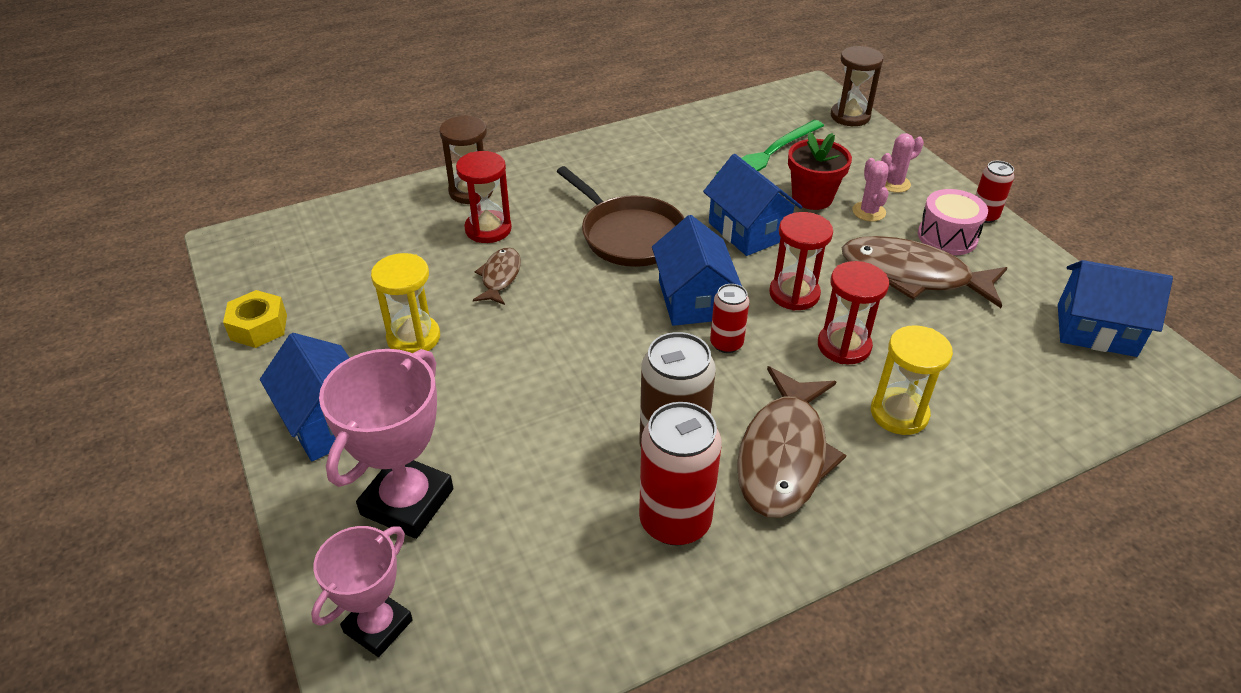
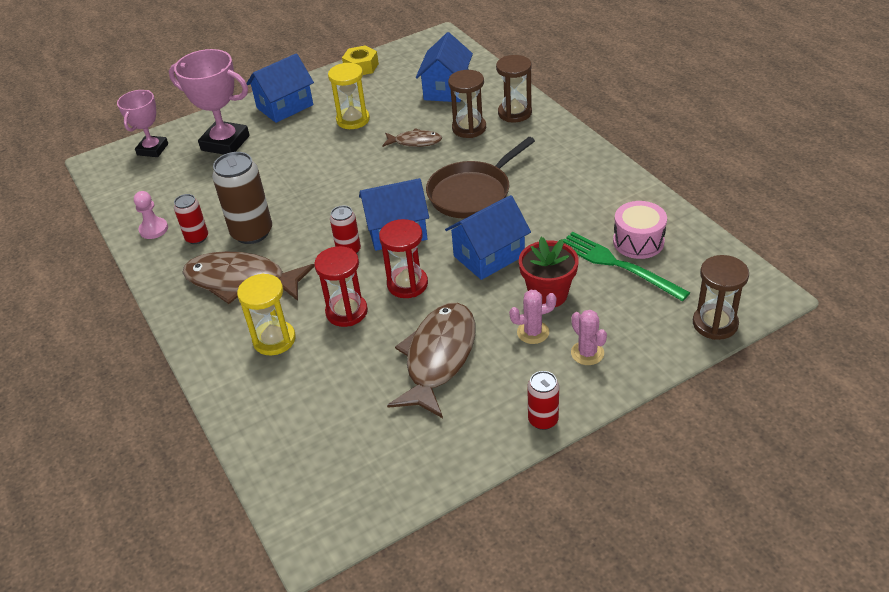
camera: 90 degrees right, 0 degrees up
pink trophy [311,526,413,657] -> pink trophy turned 75 degrees clockwise [117,90,168,157]
red hourglass [456,151,512,243] -> brown hourglass [448,70,486,138]
red can [639,402,722,546] -> red can [174,194,208,244], size x0.56
pink drum [918,189,988,255] -> pink drum moved to [613,201,667,259]
blue house [1058,260,1173,357] -> blue house moved to [416,32,473,102]
none -> pink pawn [134,191,168,239]

